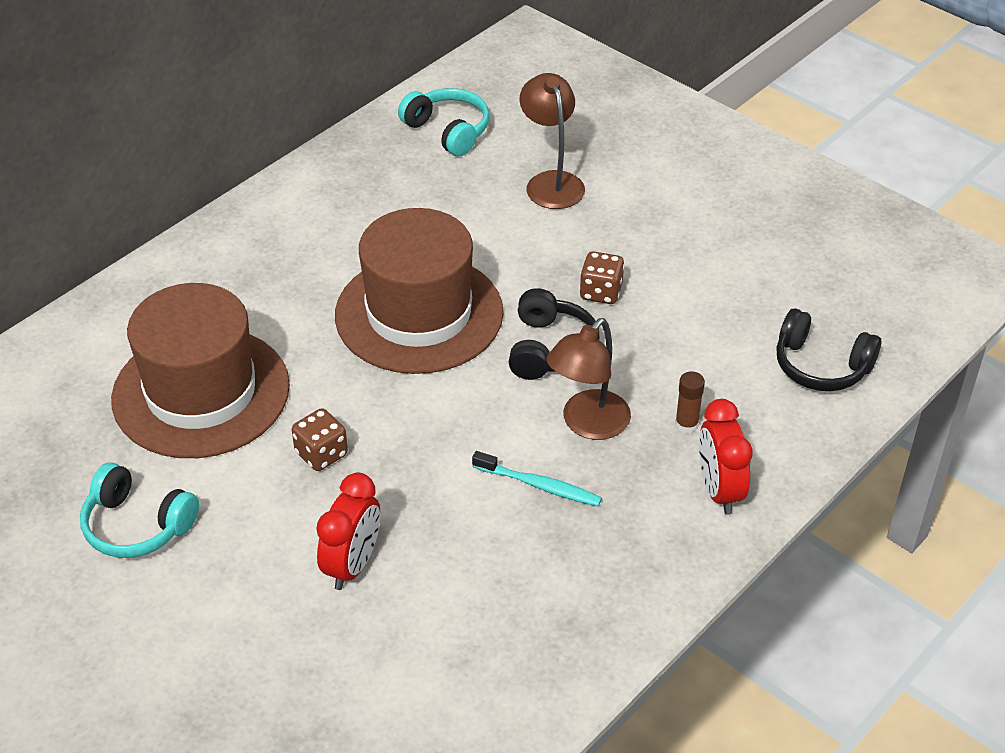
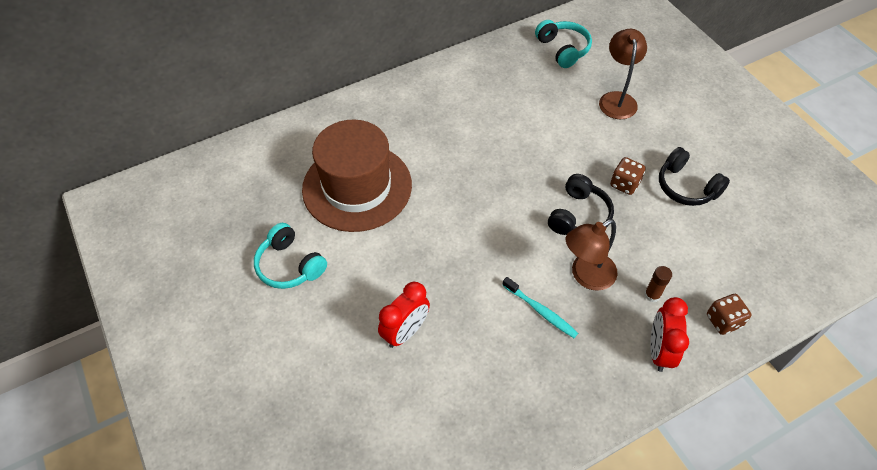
camera: 20 degrees right, 10 degrees up
brown dice [292,408,348,471] -> brown dice moved to [707,294,752,335]
brown hat [335,208,503,374] -> none
black headphones [776,308,881,391] -> black headphones moved to [659,147,730,206]

